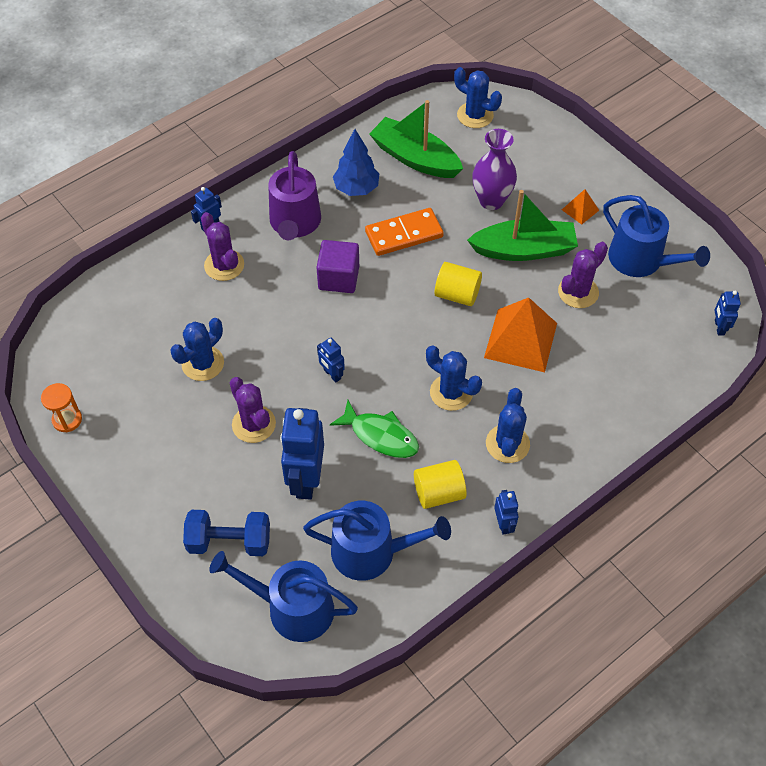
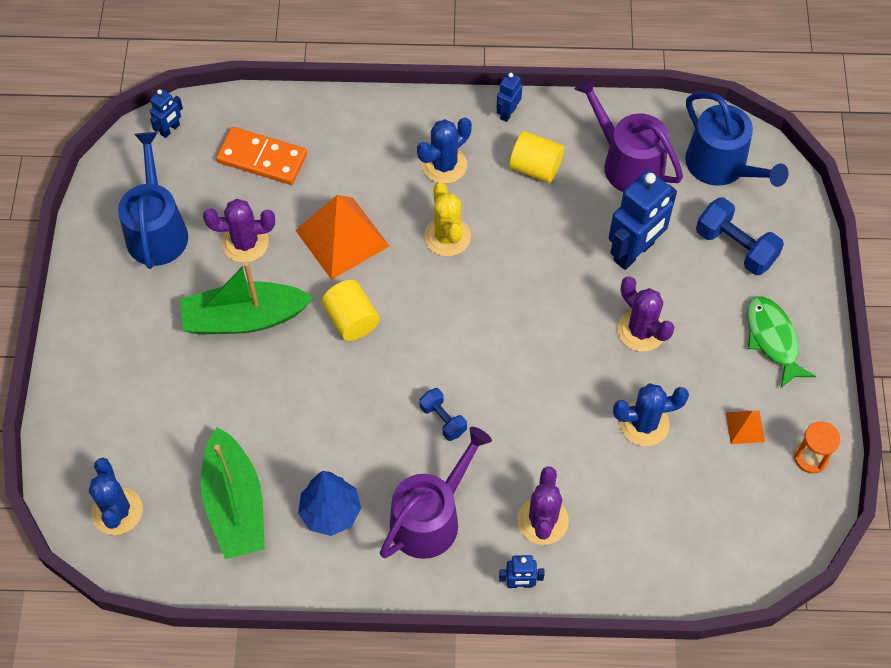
camera: 140 degrees left, 5 degrees up
purple cactus [230,377,276,443] -> purple cactus turned 45 degrees counterclockwise [617,276,674,352]
blue watering can [303,501,451,581] -> purple watering can [575,77,683,192]
purple cube [316,240,359,293] -> blue dumbbell [419,388,467,441]
blue robot [317,338,345,383] -> none
green fish [330,400,419,458] -> green fish moved to [747,296,816,389]
orange domino [365,208,444,256] -> orange domino moved to [216,127,307,185]
blue cactus [426,345,482,411] -> yellow cactus [424,182,471,257]
green boat [467,190,578,261] -> green boat turned 45 degrees counterclockwise [180,262,313,335]
purple vase [472,129,517,210] -> none
orange pyramid [562,189,599,225] -> orange pyramid moved to [726,411,765,444]

